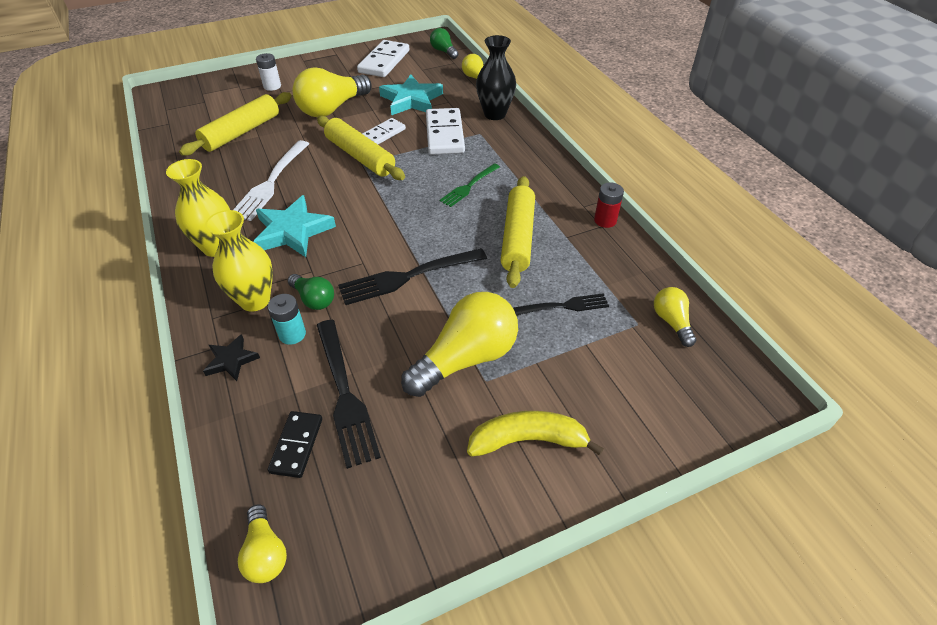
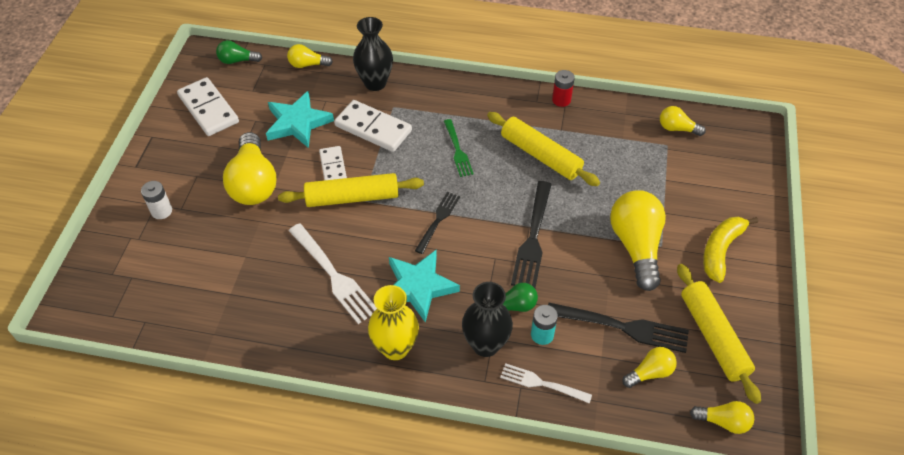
camera: 55 degrees left, 5 degrees up
yellow rolling pin [179,92,292,156] -> yellow rolling pin moved to [677,264,761,404]
black star [203,334,260,381] -> white fork [500,363,592,404]
yellow vase [205,210,273,312] -> black vase [462,282,513,357]
black domino [268,411,322,478] -> yellow light bulb [622,347,677,388]
black fork [513,293,609,315] -> black fork moved to [415,192,460,254]

